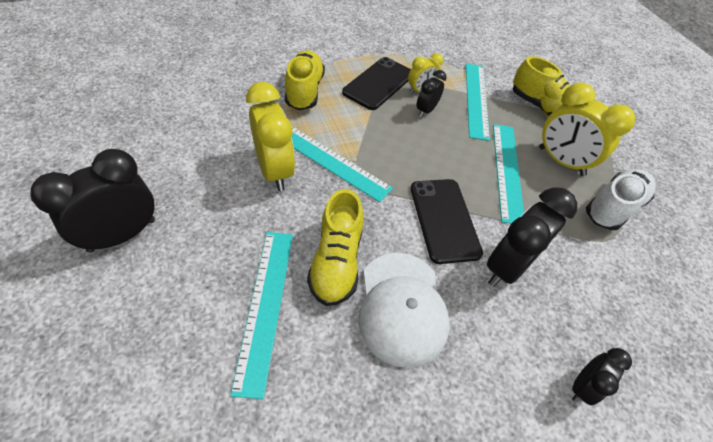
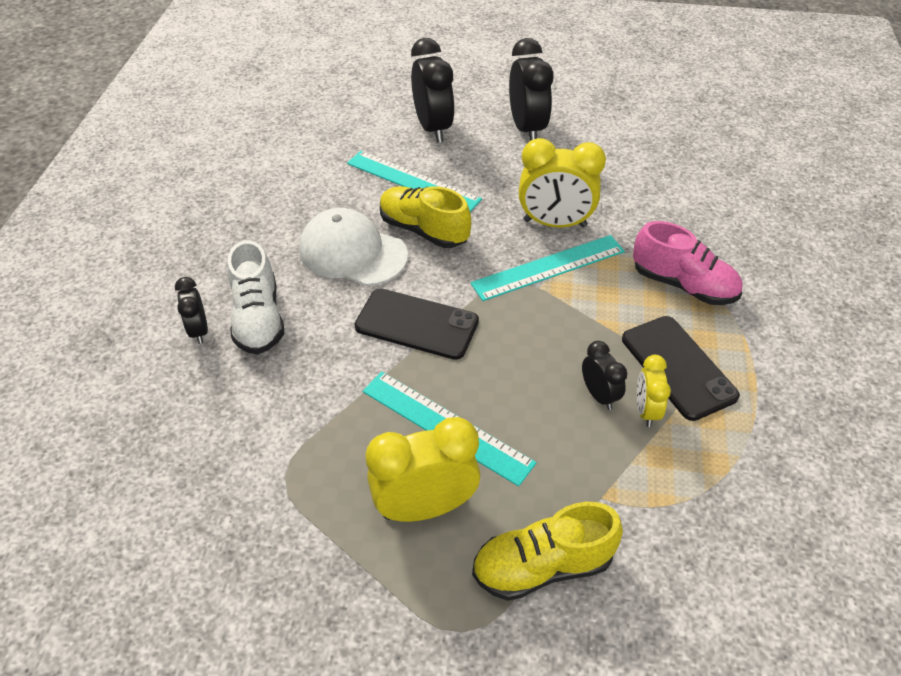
camera: 125 degrees right, 5 degrees down
yellow shoe [285,50,325,110] -> pink shoe [633,221,742,305]
turquoise ruler [466,63,490,141] -> none
black clock [487,187,577,287] -> black clock moved to [411,38,455,143]
white shoe [586,169,656,230] -> white shoe moved to [227,240,284,354]

